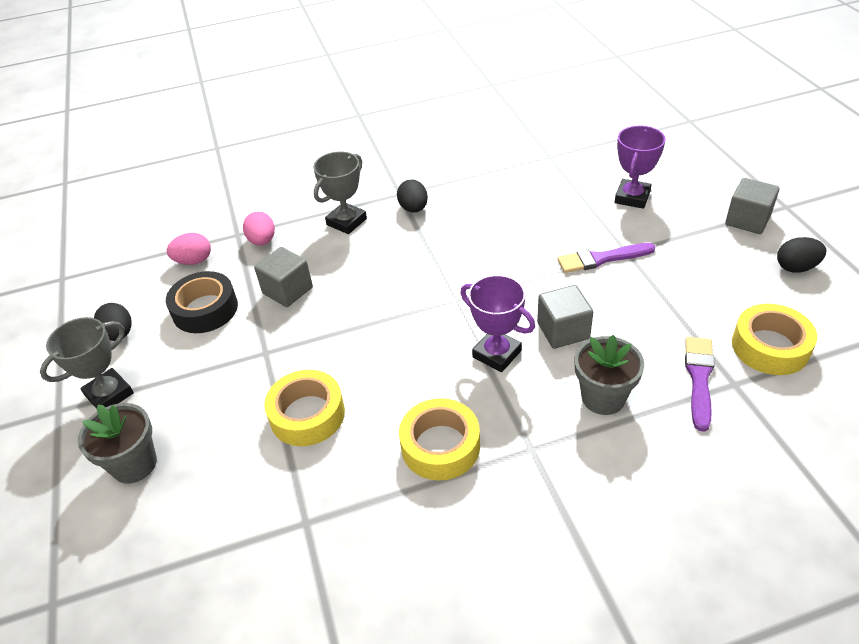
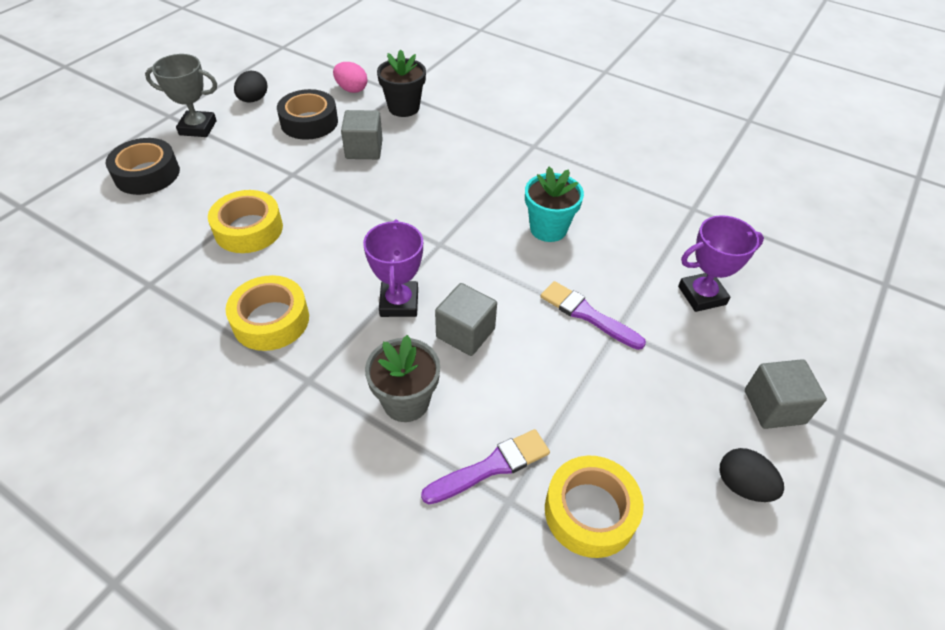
camera: 45 degrees right, 5 degrees up
grey flower pot [78,403,157,484] -> black tape [105,138,180,195]
pink egg [243,212,275,246] -> black flower pot [377,50,426,117]
grey trophy [313,151,367,234] -> none
black egg [397,179,428,213] -> none
none -> turquoise flower pot [525,167,584,242]

